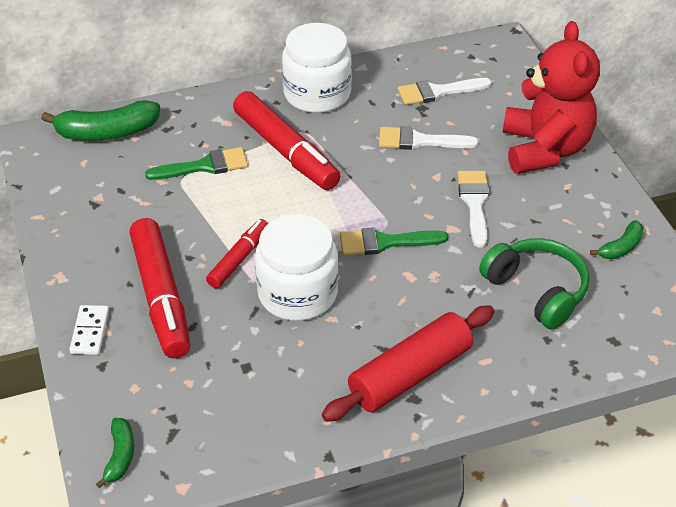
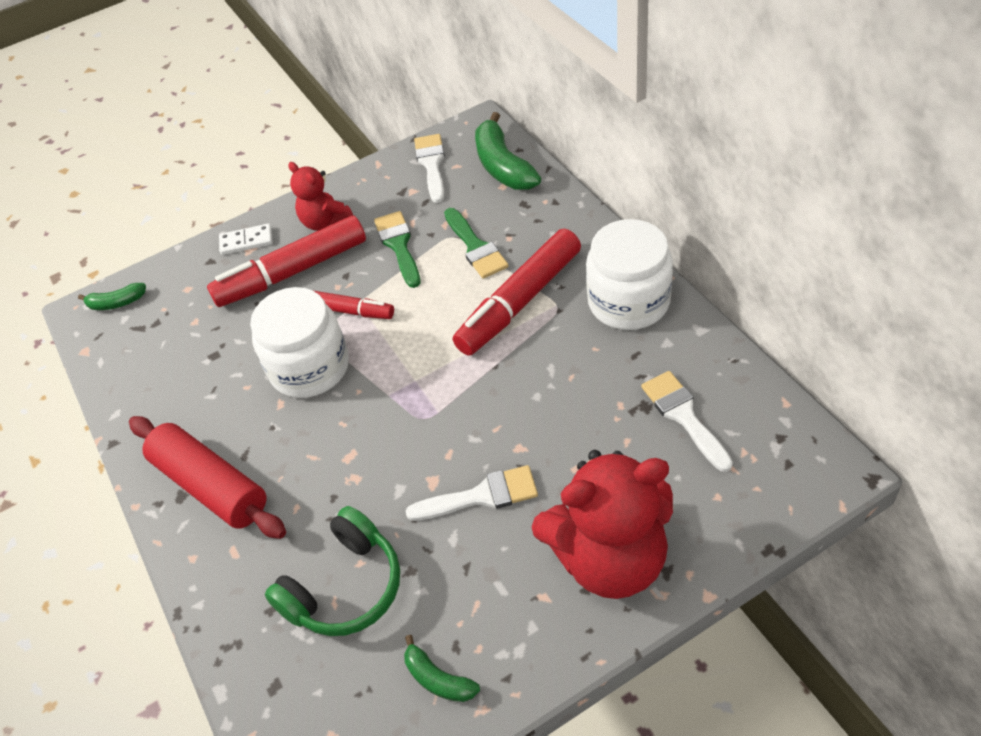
camera: 85 degrees right, 5 degrees up
green brush [340,228,448,255] -> green brush moved to [374,211,421,288]
white brush [379,126,479,150] -> white brush moved to [414,134,445,203]
none -> red teddy bear [288,162,353,231]

